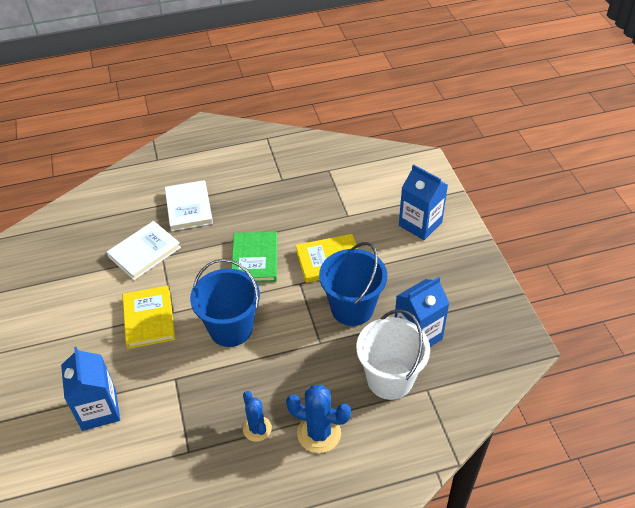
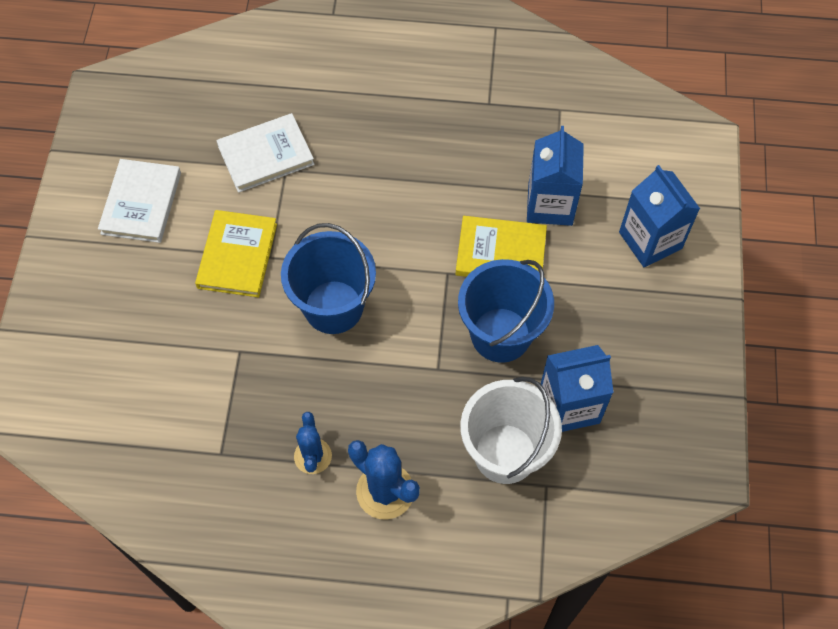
camera: 20 degrees right, 15 degrees up
blue carton [61,347,120,431] -> blue carton moved to [527,126,584,226]
white book [165,180,213,231] -> white book moved to [98,159,181,243]
green book [231,232,277,282] -> none

